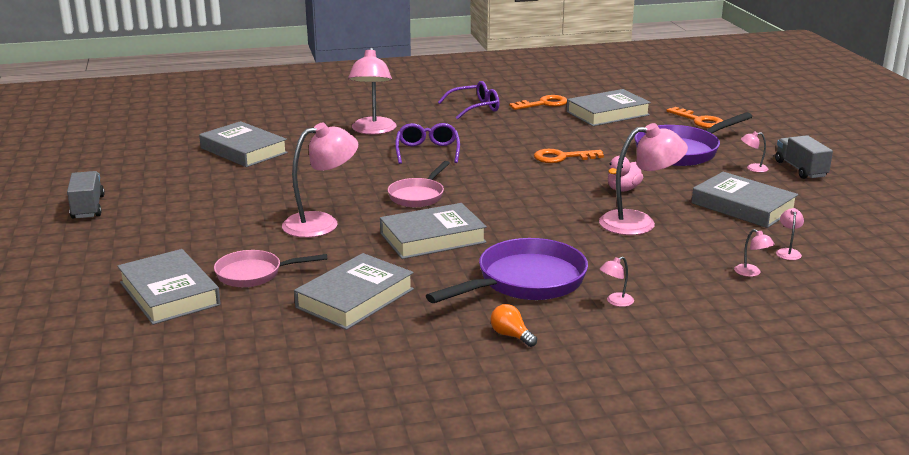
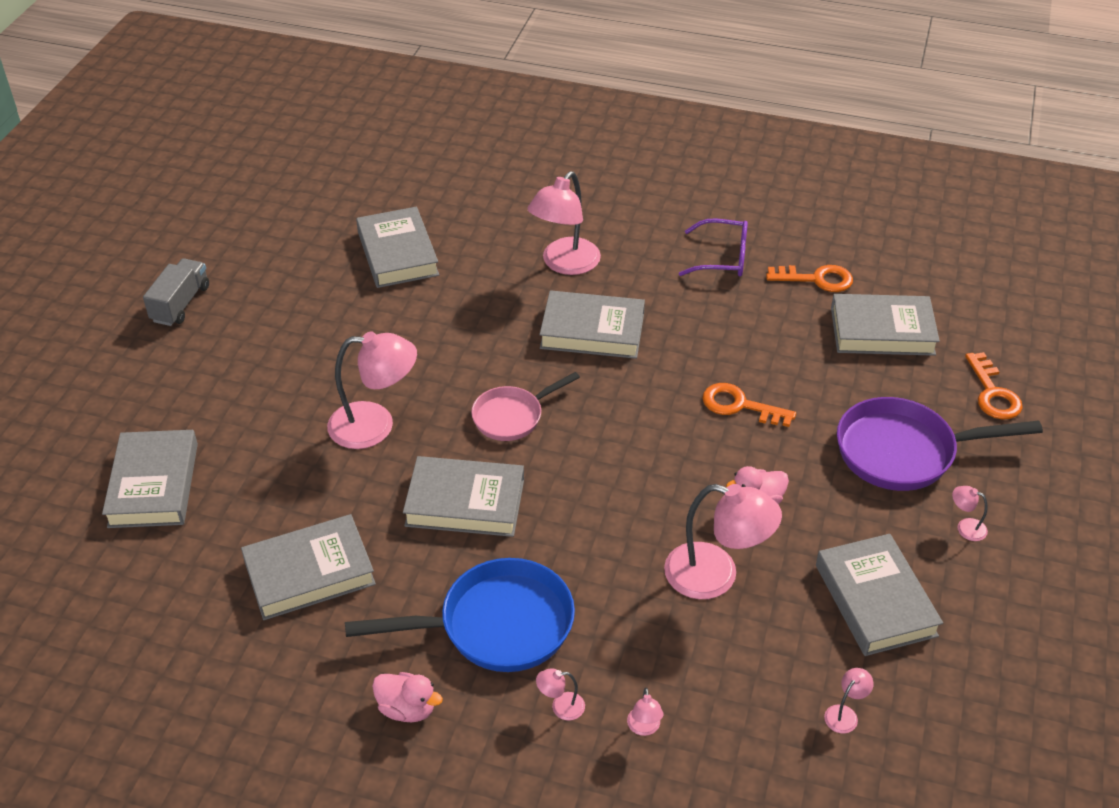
camera: 30 degrees right, 20 degrees up
pink pan [214,250,327,287] -> none
purple glasses [395,123,460,164] -> grey book [540,290,645,359]
purple pan [426,238,588,303] -> blue pan [345,558,575,672]
orange light bulb [490,304,537,347] -> pink duck [372,672,443,722]
pink lamp [734,229,775,277] -> pink lamp moved to [627,688,663,736]
grey truck [775,135,833,179] -> none

